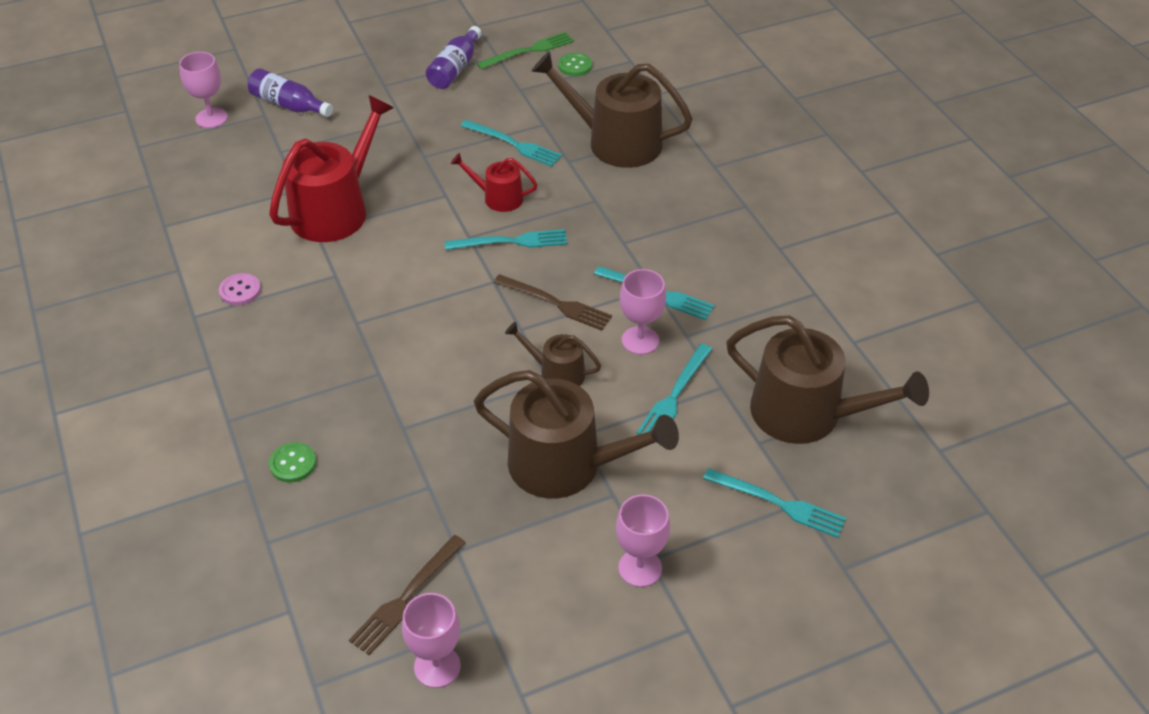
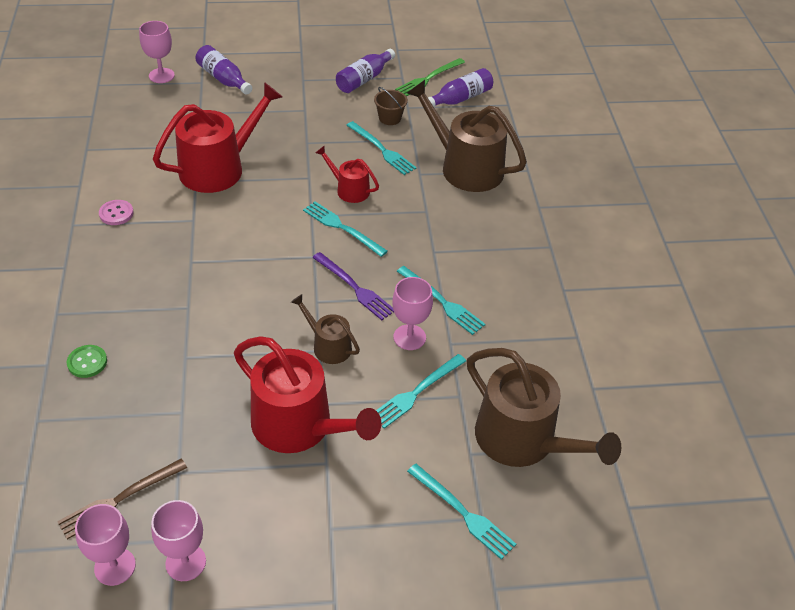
camera: 15 degrees right, 0 degrees up
turquoise fork [445,229,567,250] -> turquoise fork turned 150 degrees counterclockwise [303,201,388,257]
brown watering can [474,370,679,499] -> red watering can [234,336,381,453]
green fork [477,32,574,69] -> green fork turned 150 degrees clockwise [395,58,465,97]
brown fork [493,274,612,331] -> purple fork [312,252,394,320]
green button [558,53,592,76] -> purple bottle [428,68,493,107]
pink goblet [616,494,670,587] -> pink goblet moved to [151,500,206,581]
none -> brown bucket [374,87,408,125]

